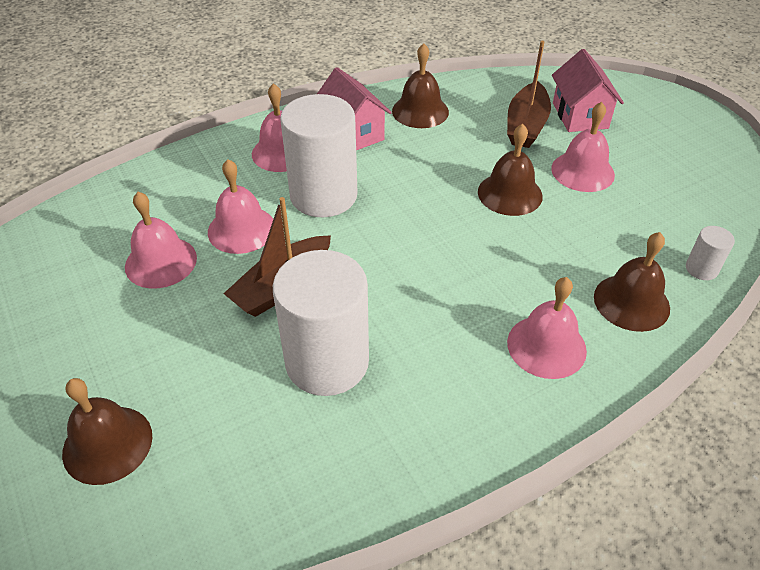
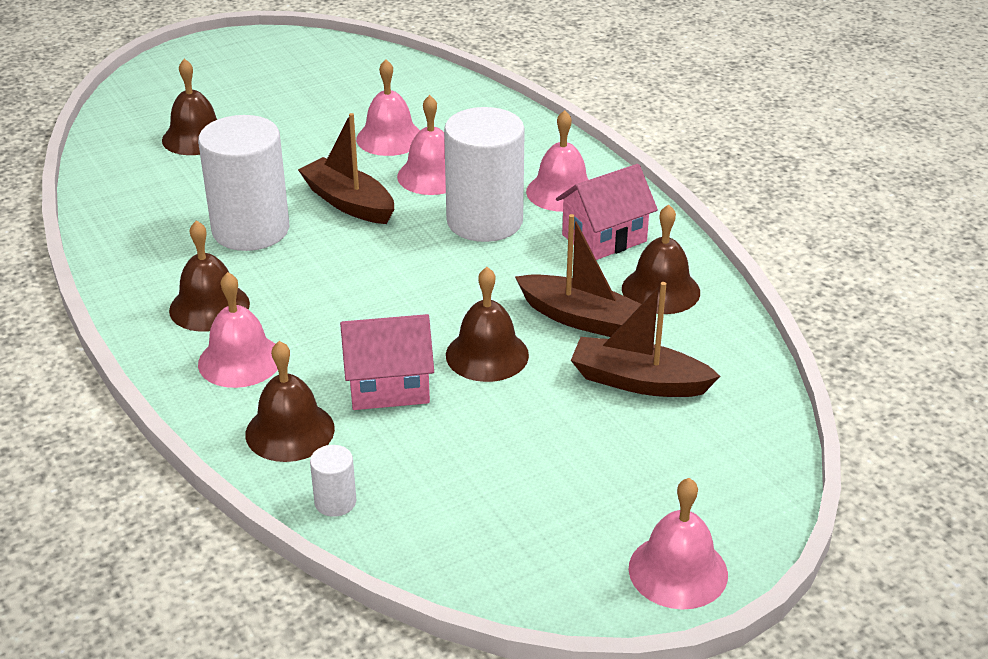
camera: 90 degrees right, 10 degrees down
pink bell [551,102,615,192] -> pink bell moved to [629,478,728,609]
pink house [552,49,624,132] -> pink house moved to [340,314,434,410]
none -> brown bell [169,220,250,332]
none -> brown boat [515,214,642,337]

